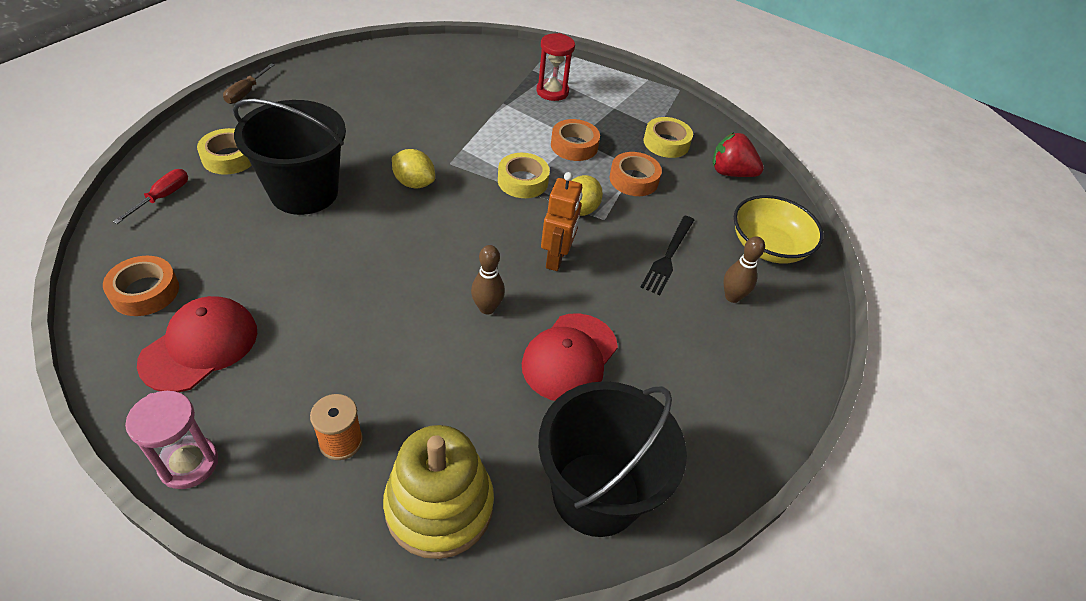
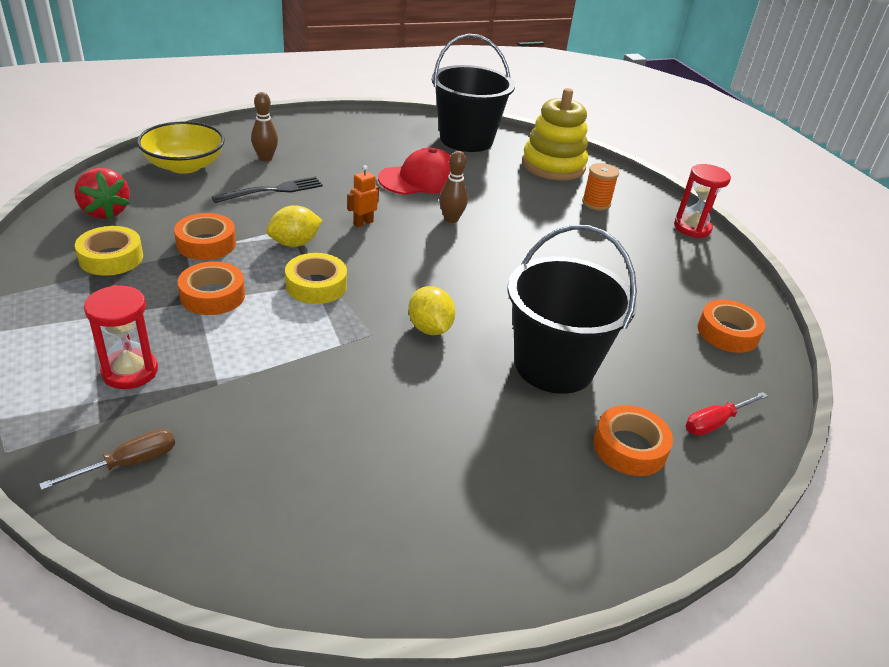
camera: 145 degrees left, 10 degrees down
pink hourglass [125,391,218,489] -> red hourglass [674,164,731,238]
red cap [137,296,257,392] -> none
yellow tape [197,128,252,175] -> orange tape [594,405,673,476]
brown screwdriver [223,63,275,104] -> brown screwdriver moved to [39,429,175,490]
orange robot [541,172,583,271] -> orange robot [347,165,379,227], size x0.61

